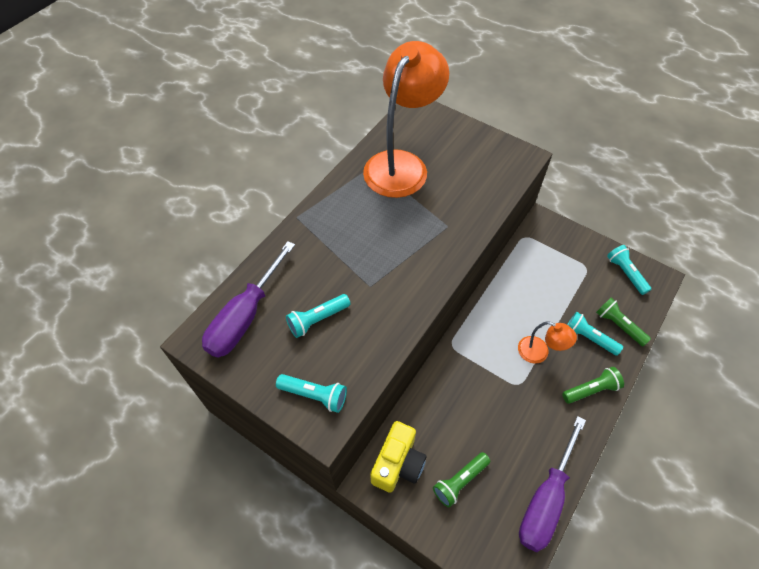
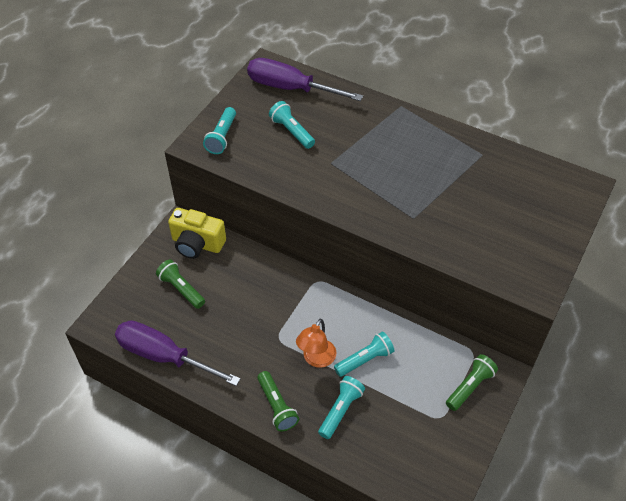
camera: 85 degrees right, 5 degrees down
orange lamp [363,41,449,198] -> none
green flashlight [596,298,651,346] -> green flashlight moved to [446,354,498,411]
turquoise flashlight [607,245,651,295] -> turquoise flashlight moved to [334,332,394,377]

